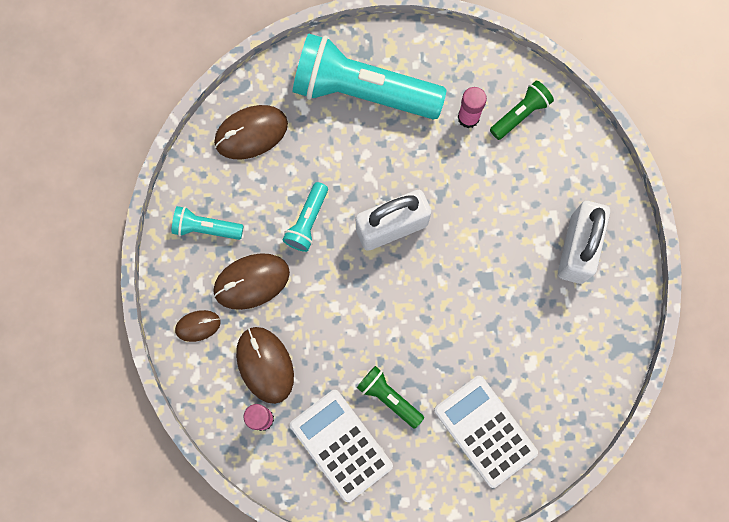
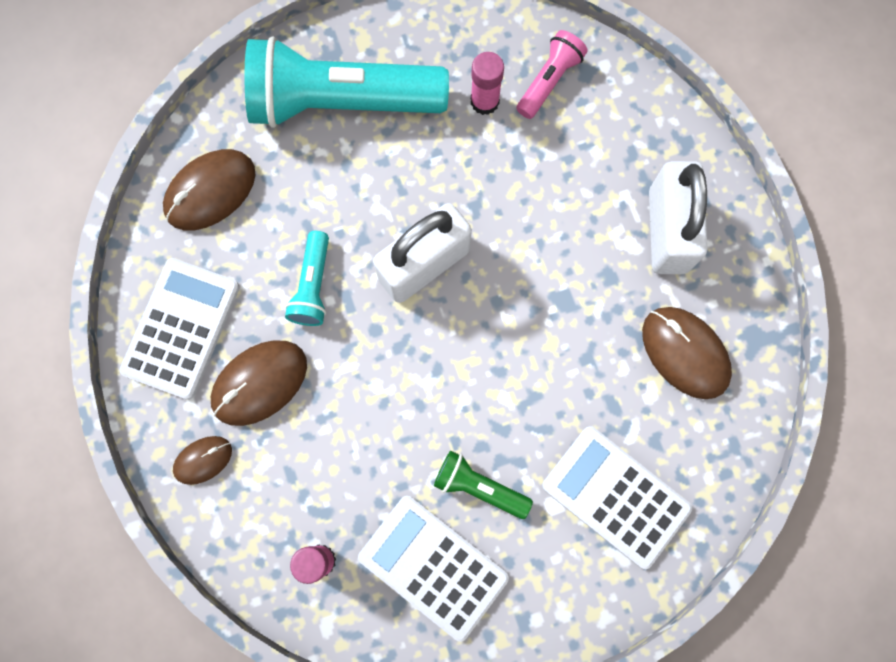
camera: 15 degrees left, 0 degrees up
turquoise flashlight [172,206,244,240] -> white calculator [120,258,240,400]
brown mouse [236,327,294,404] -> brown mouse moved to [642,307,732,399]
green flashlight [490,81,554,140] -> pink flashlight [516,30,588,119]

